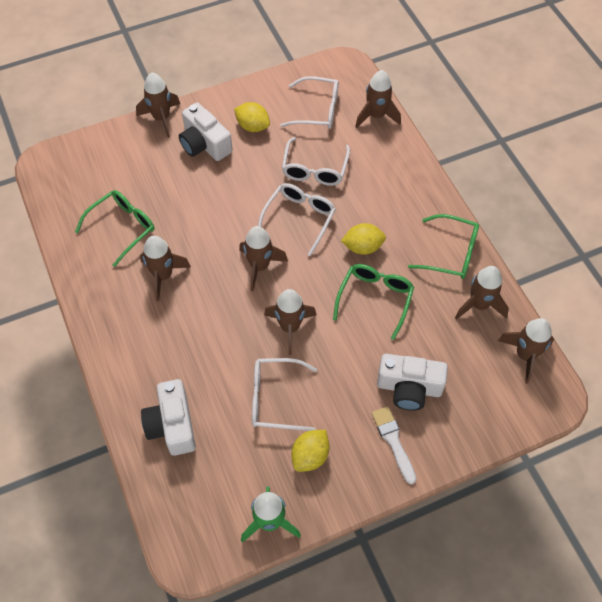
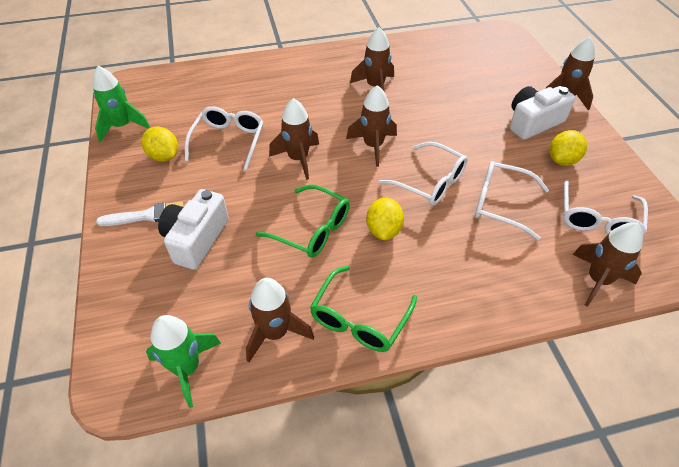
camera: 100 degrees right, 10 degrees down
green glasses [75,190,155,267] -> none
white camera [141,379,196,456] -> none
brown rocket [498,318,554,384] -> green rocket [146,315,221,408]

